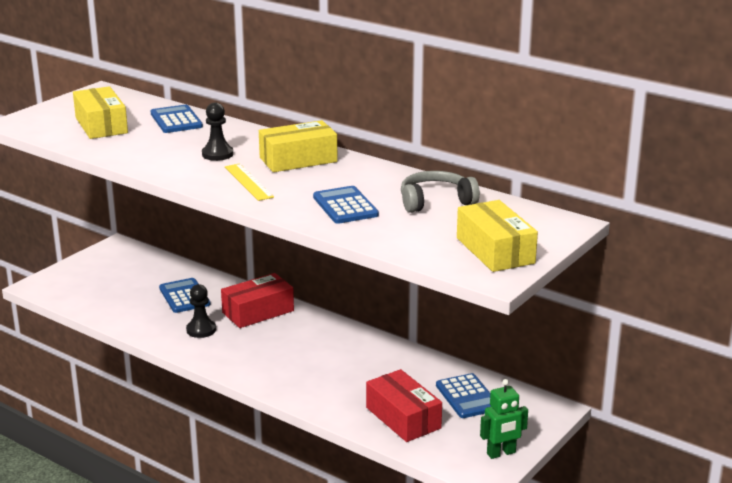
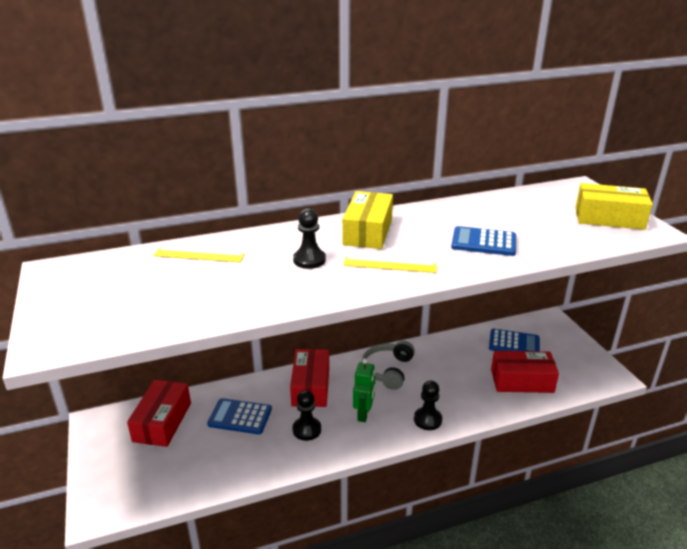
camera: 55 degrees left, 5 degrees up
yellow box [73,86,128,139] -> none
blue calculator [151,105,203,133] -> yellow ruler [153,247,245,262]
grey headphones [401,171,480,213] -> grey headphones moved to [362,341,415,390]
green robot [480,379,528,459] -> green robot moved to [353,358,376,422]
none -> red box [127,380,191,447]
none -> black pawn [414,381,442,430]

